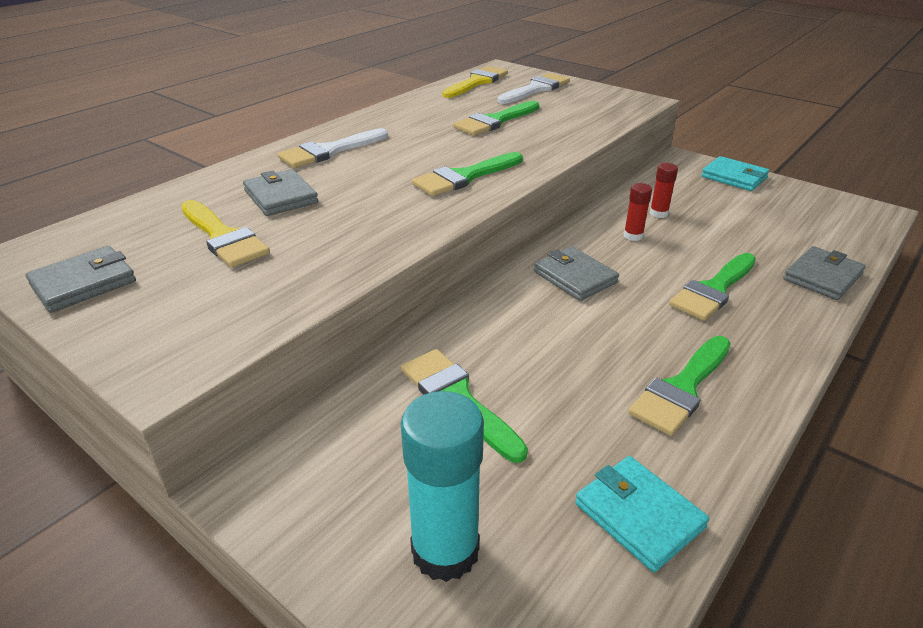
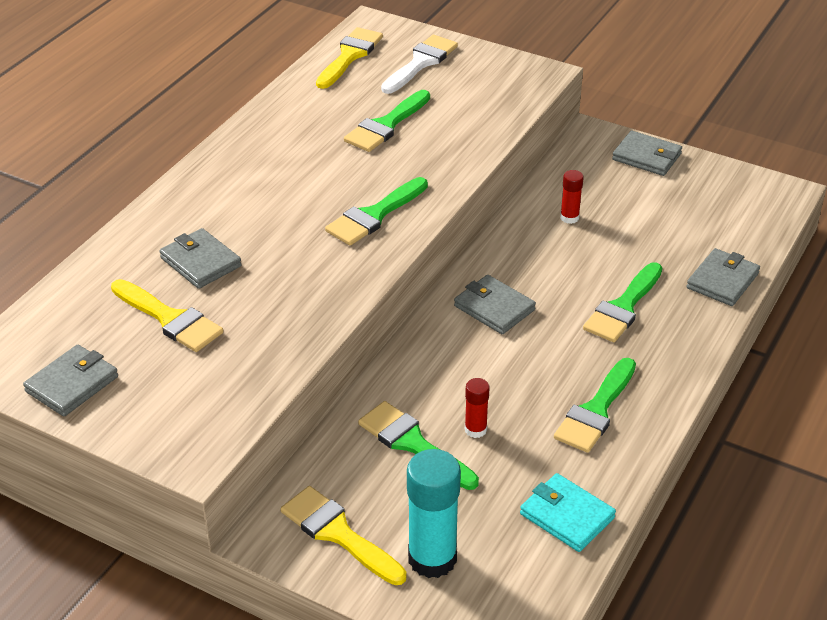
camera: 10 degrees left, 5 degrees up
white brush [278,128,388,168] -> none
red glue stick [624,183,652,241] -> red glue stick moved to [465,378,490,438]
turquoise wallet [701,156,769,191] -> grey wallet [612,131,682,176]
none -> yellow brush [280,486,407,585]

